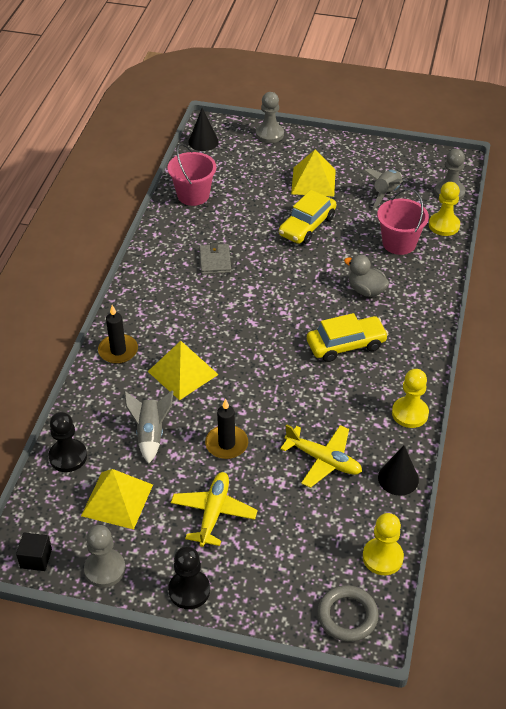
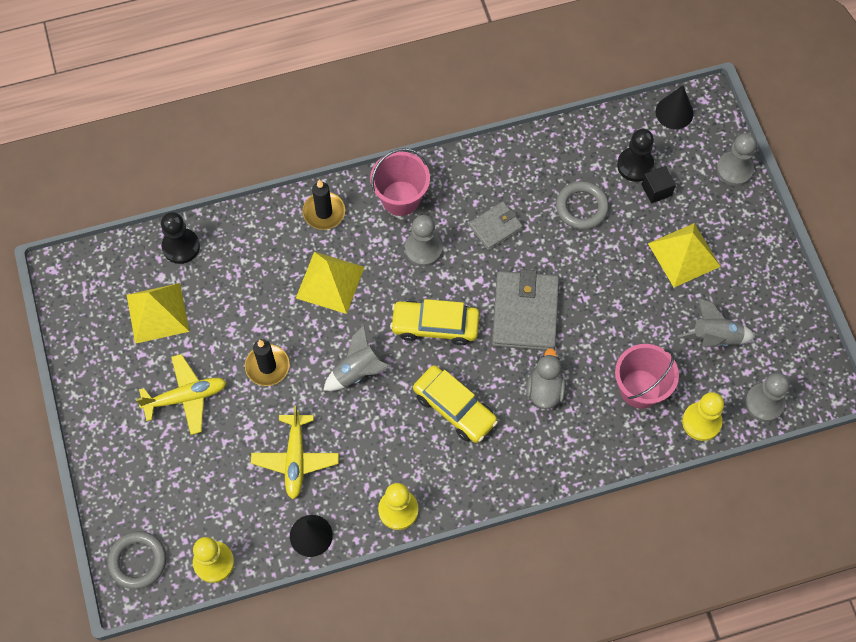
camera: 60 degrees right, 20 degrees up
black cube [16,533,52,571] -> black cube moved to [641,166,676,203]
grey pawn [84,525,126,588] -> grey pawn moved to [405,215,442,267]
grey rocket [124,390,174,463] -> grey rocket moved to [323,325,392,391]
pink bucket [168,143,216,206] -> pink bucket moved to [370,148,430,216]
black pawn [168,546,210,609] -> black pawn moved to [617,129,654,182]
yellow car [279,190,336,244] -> yellow car moved to [390,299,480,345]
none -> grey wallet [492,269,559,350]
none -> grey ring [556,181,609,230]

